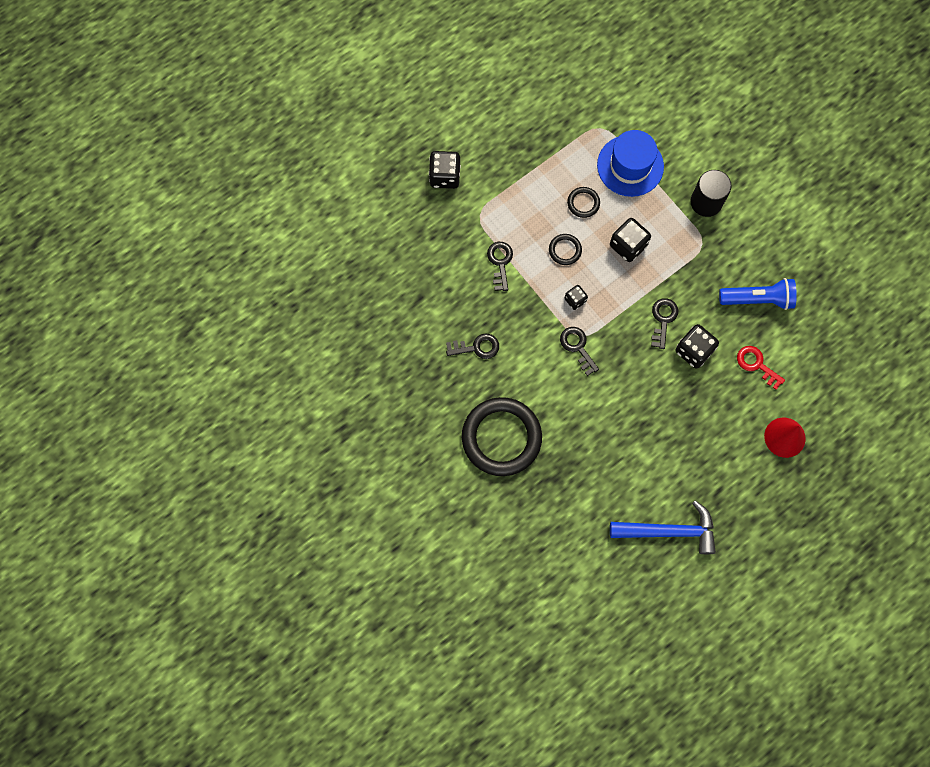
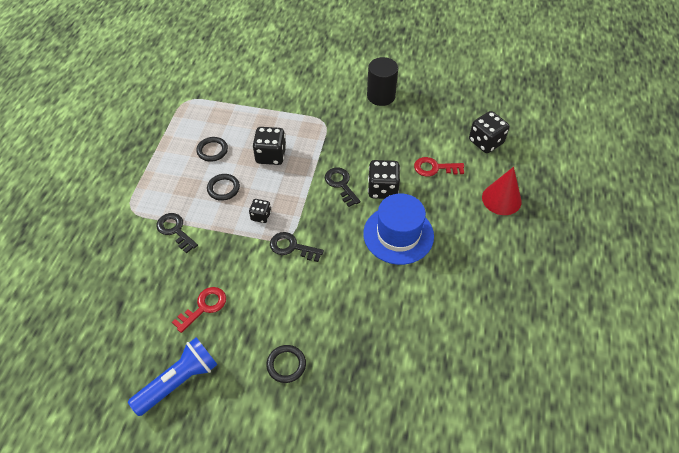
camera: 40 degrees left, 20 degrees down
black dice [429,151,461,189] -> black dice moved to [469,111,509,153]
black key [446,333,499,359] -> red key [172,287,226,333]
black ring [462,397,542,476] -> black ring [266,345,306,383], size x0.43
blue hat [597,130,664,197] -> blue hat moved to [363,193,434,265]
blue hammer [610,500,716,554] -> none
black cylinder [690,170,732,217] -> black cylinder moved to [367,57,398,106]
blue flashlight [719,278,797,310] -> blue flashlight moved to [128,337,218,416]

